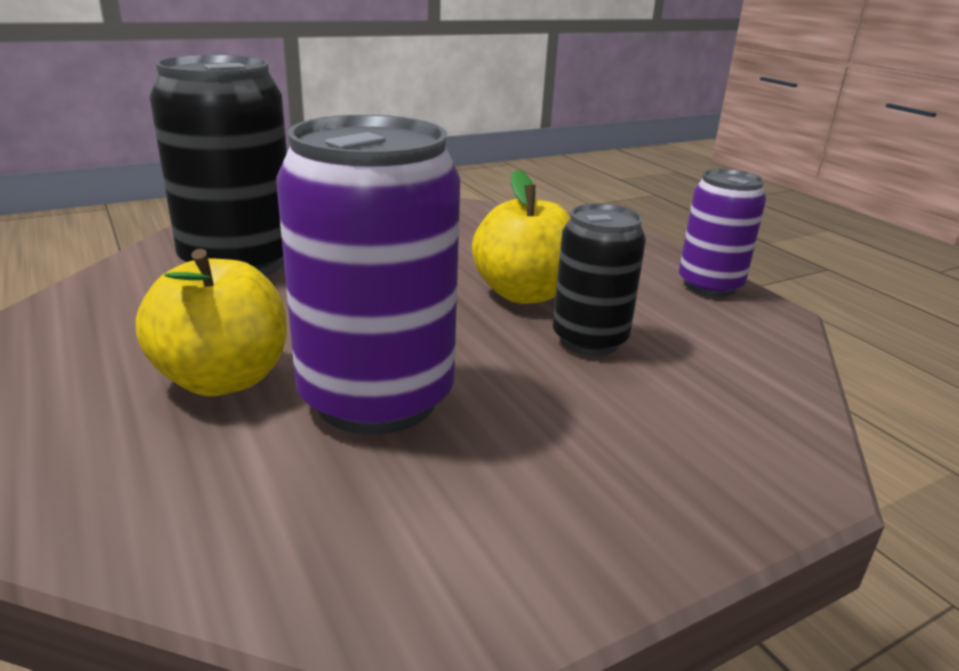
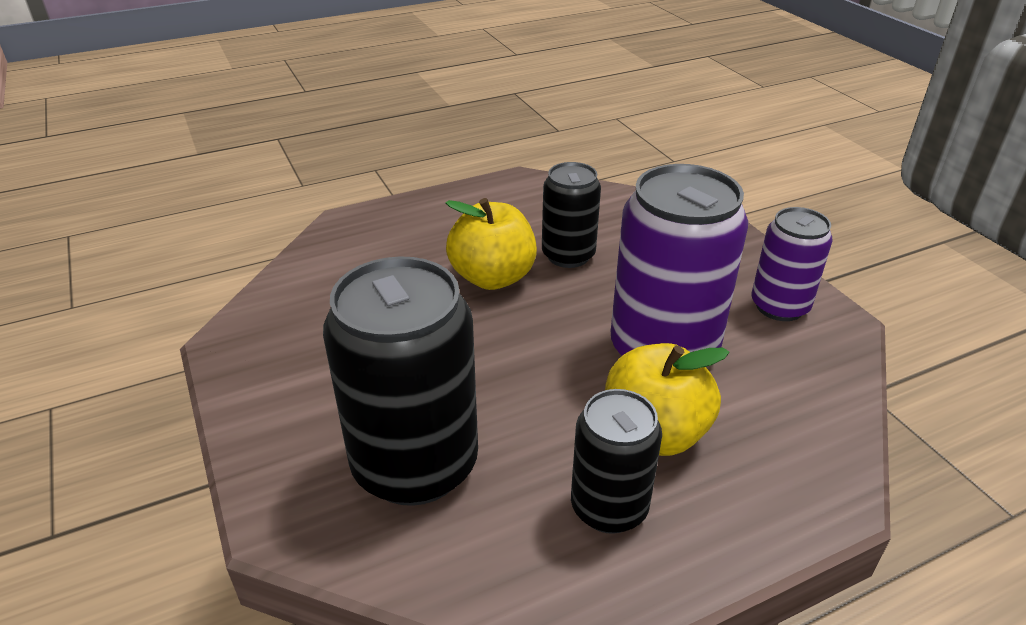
camera: 85 degrees left, 10 degrees up
purple can [679,169,766,297] -> purple can moved to [751,207,833,321]
none -> black can [571,389,662,534]

